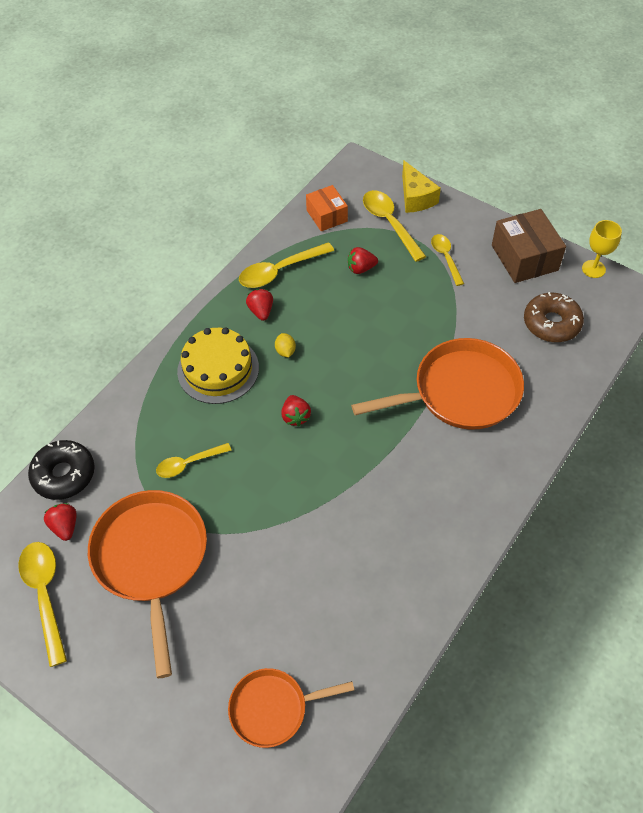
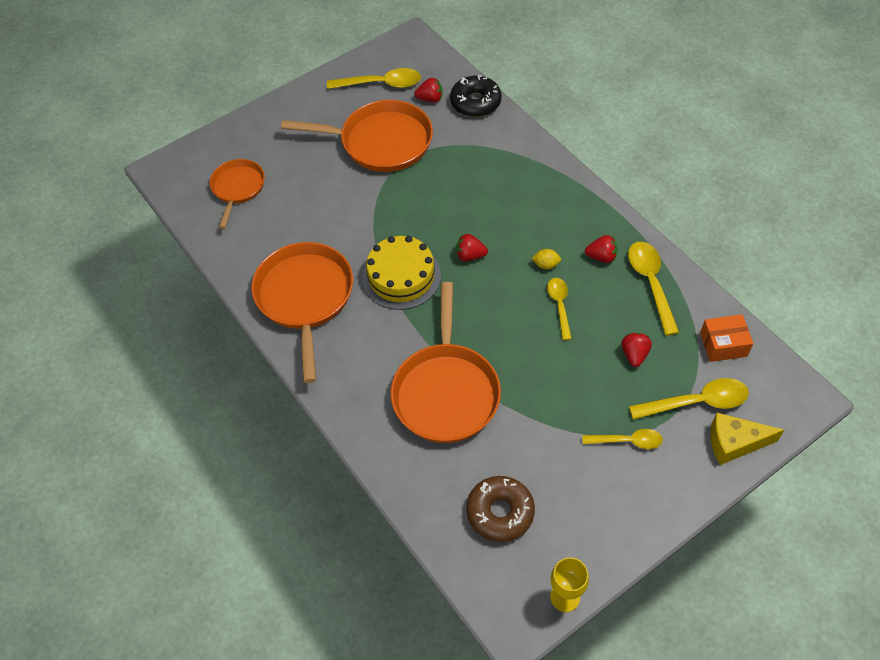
camera: 110 degrees right, 0 degrees up
yellow spoon [156,443,232,478] -> yellow spoon moved to [547,278,572,340]
yellow cake [177,327,259,404] -> yellow cake moved to [362,236,441,310]
brown box [492,209,566,283] -> none
none -> orange pan [251,242,353,383]

